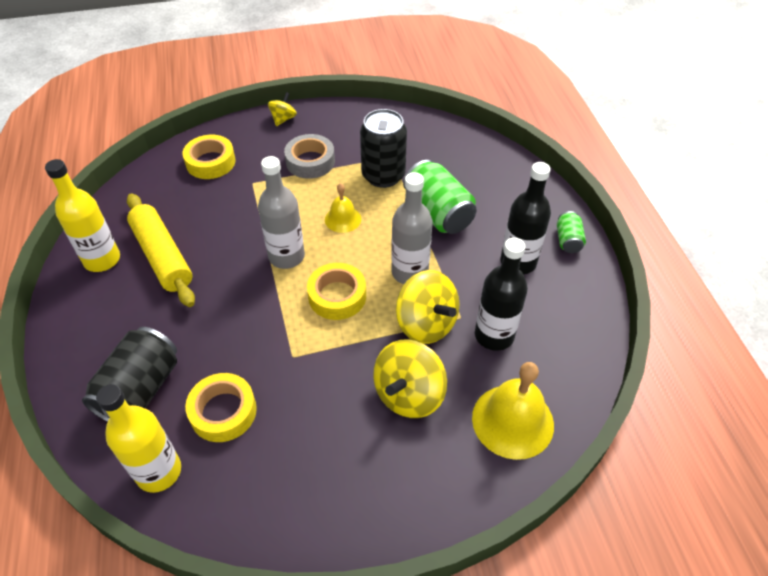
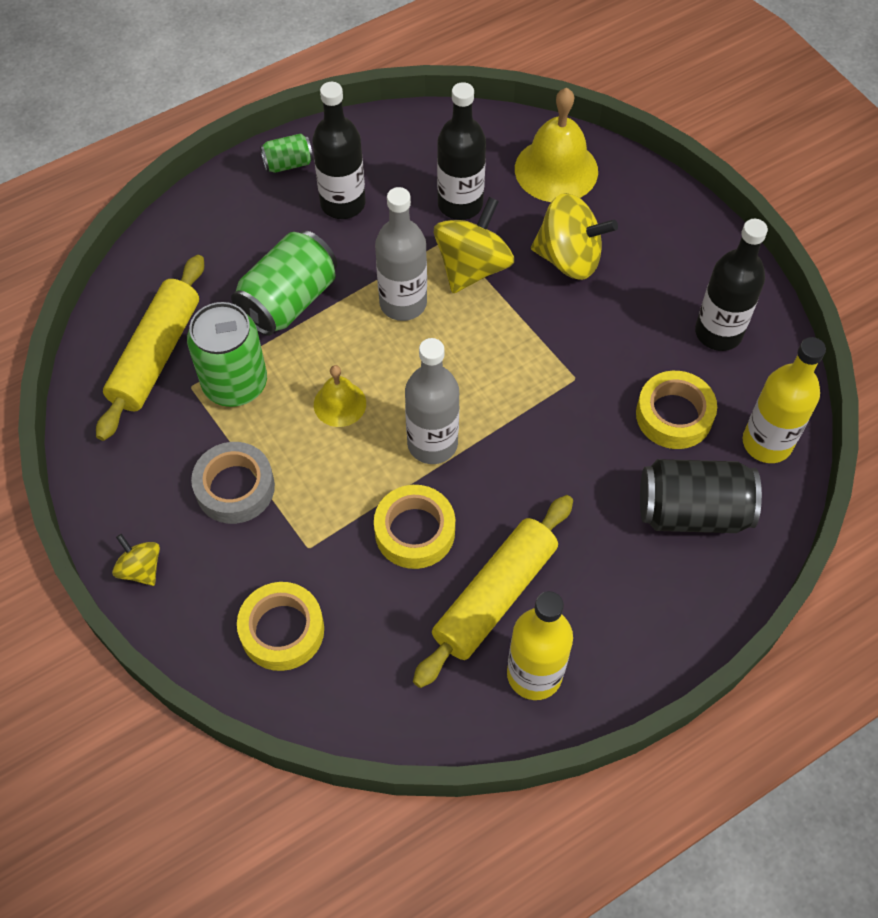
camera: 110 degrees left, 10 degrees up
yellow spinning top [268,92,297,126] -> yellow spinning top turned 45 degrees clockwise [112,534,160,586]
yellow tape [307,263,366,320] -> yellow tape moved to [374,485,455,569]
black can [360,109,407,188] -> green can [187,302,267,407]
none -> yellow rolling pin [96,255,204,441]
none -> black bottle [695,219,768,351]

